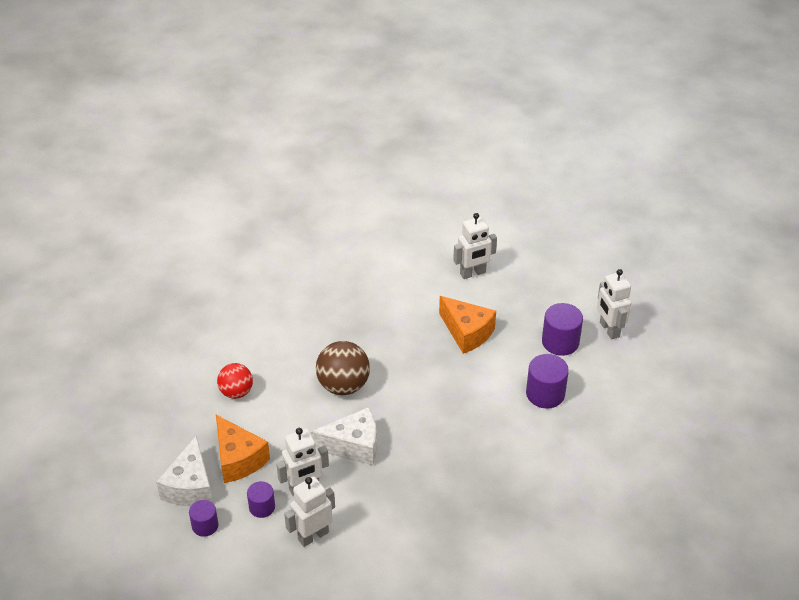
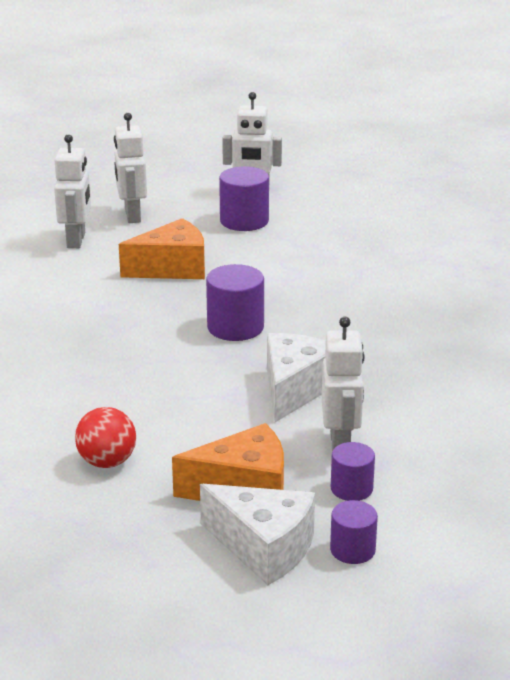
camera: 65 degrees left, 15 degrees down
white robot [284,477,335,547] -> white robot moved to [114,113,147,223]
brown ball [316,341,370,395] -> none
purple cylinder [526,354,569,409] -> purple cylinder moved to [206,264,264,341]

